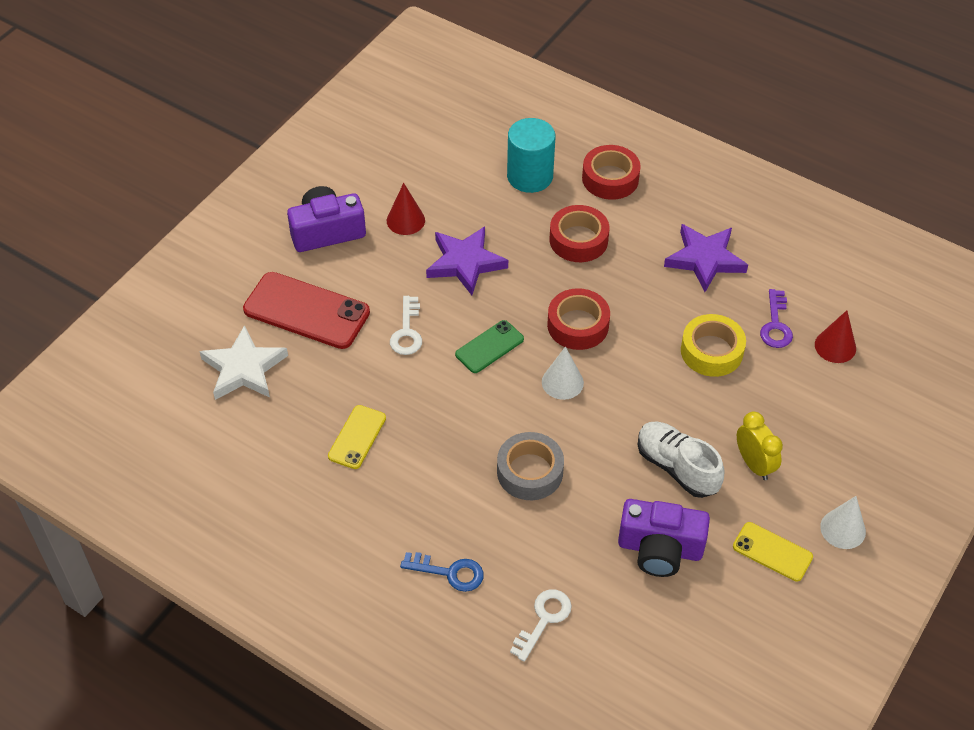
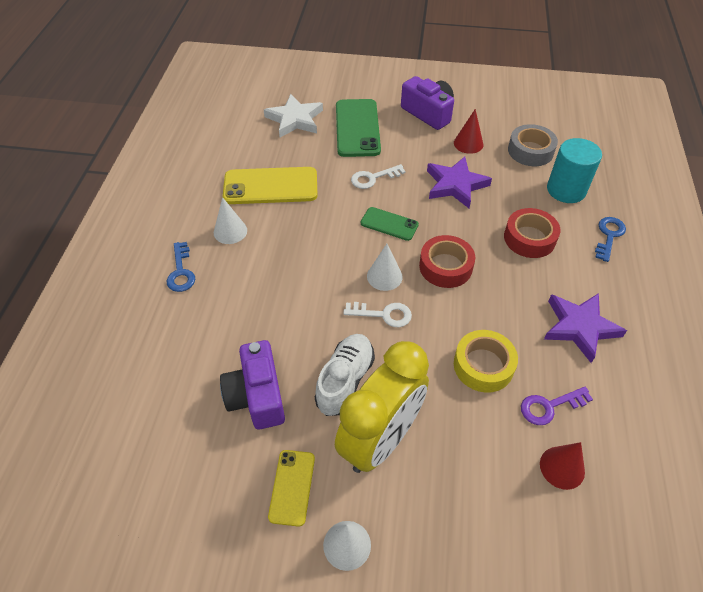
camera: 65 degrees right, 0 degrees up
red phone [243,272,370,349] -> green phone [336,99,381,157]
yellow phone [328,405,386,469] -> yellow phone [223,167,318,204], size x1.79
grey tape [497,432,564,500] -> grey tape moved to [508,124,558,166]
white key [510,589,572,662] -> white key moved to [343,302,412,327]
red tape [582,145,641,200] -> blue key [595,217,626,262]
yellow clock [737,412,783,480] -> yellow clock [335,341,429,473], size x2.00
none -> white cone [214,197,247,244]

